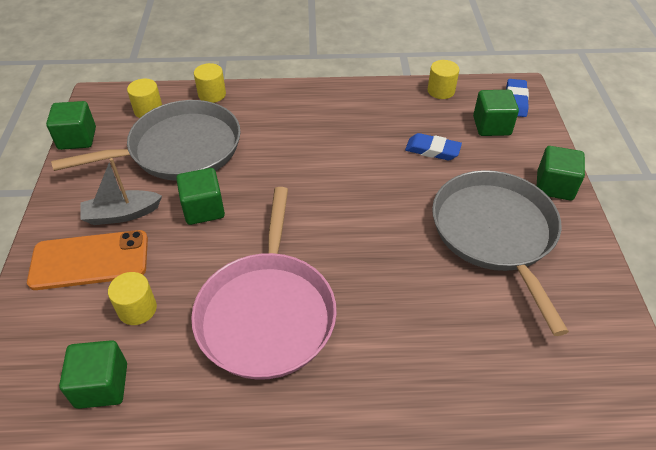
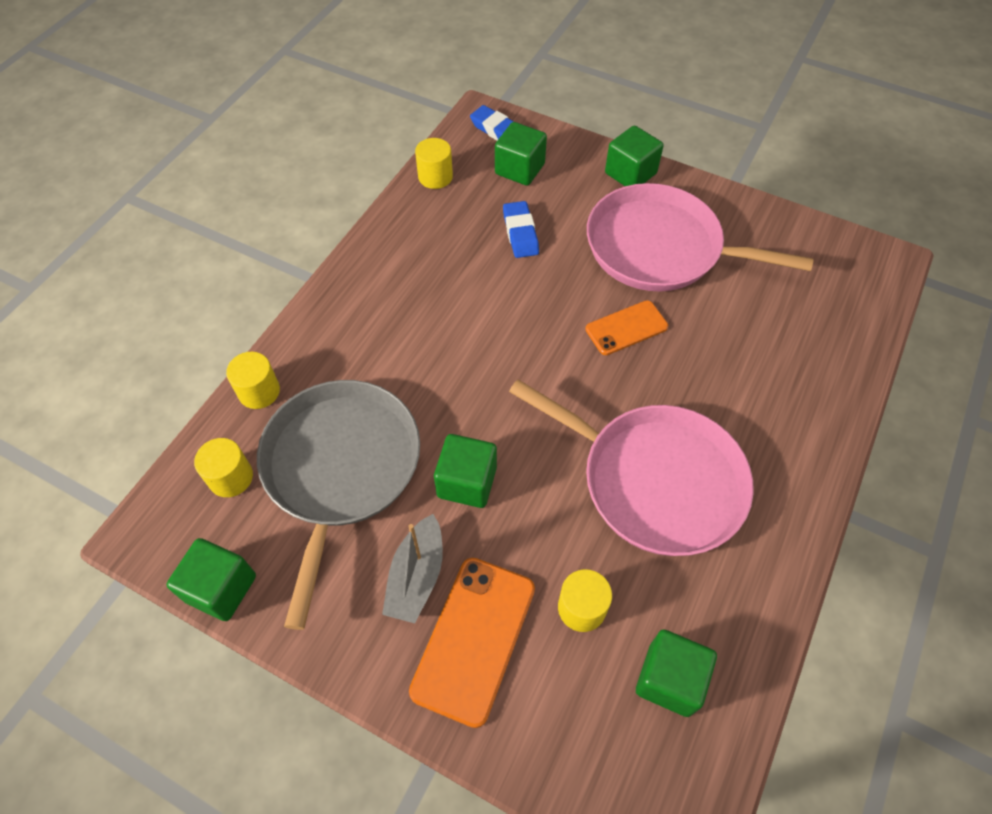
camera: 60 degrees left, 10 degrees up
blue eraser [405,133,462,160] -> blue eraser turned 60 degrees counterclockwise [503,201,539,258]
grey pan [432,170,569,336] -> pink pan [587,183,814,292]
none -> orange phone [585,300,668,355]

